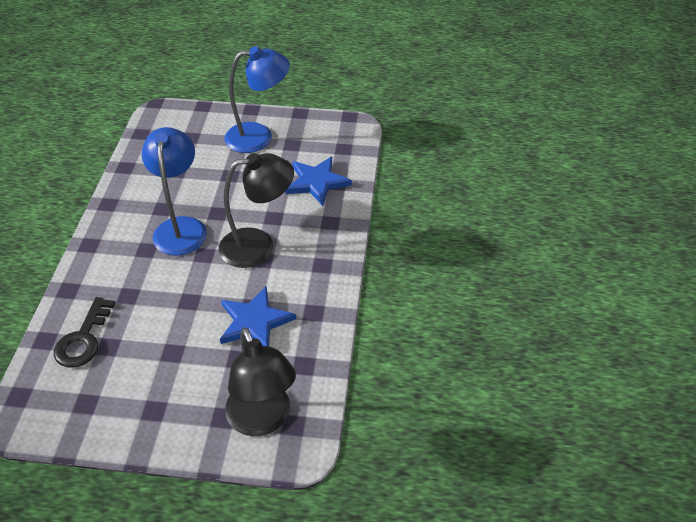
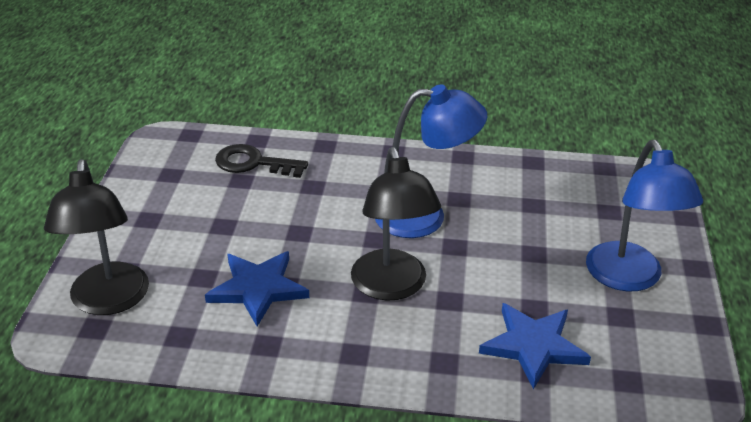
camera: 90 degrees right, 10 degrees down
black lamp [225,327,296,436] -> black lamp turned 75 degrees counterclockwise [44,159,149,315]

